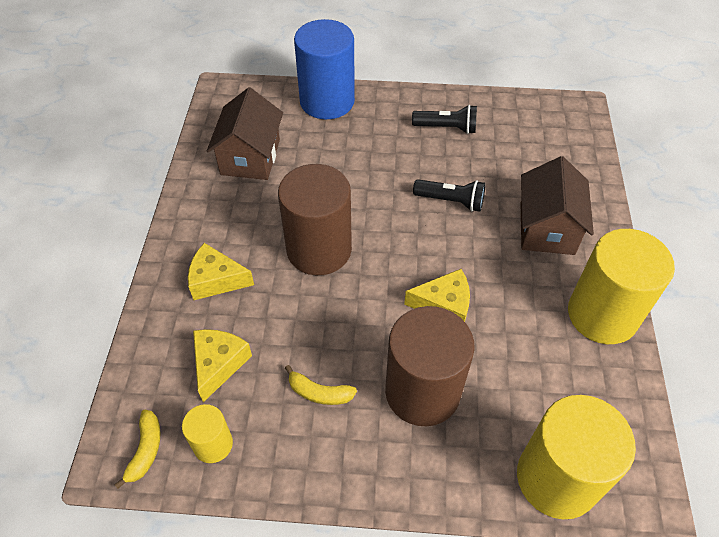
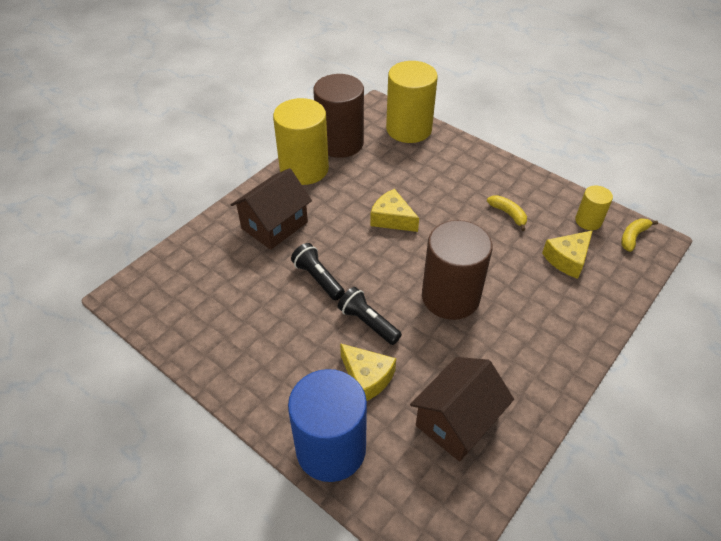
camera: 145 degrees left, 5 degrees down
yellow cheese [188,243,254,300] -> yellow cheese moved to [340,343,396,401]
brown cylinder [385,306,475,426] -> brown cylinder moved to [313,74,364,158]
black flashlight [412,105,477,134] -> black flashlight moved to [338,287,402,345]

